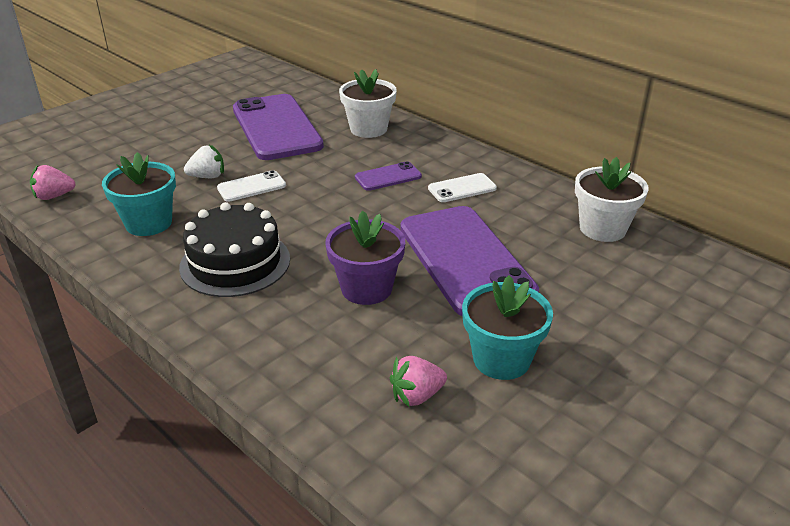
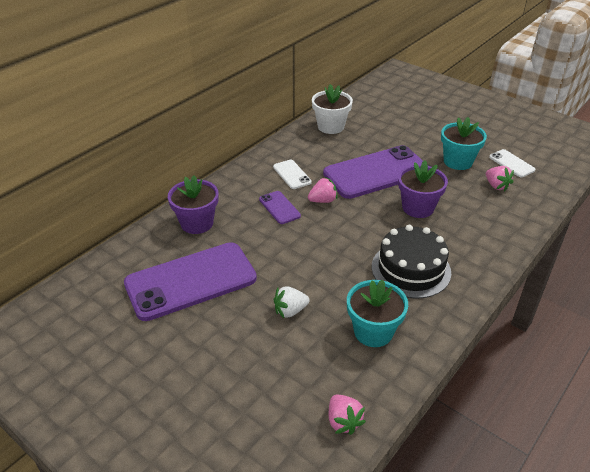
camera: 95 degrees left, 5 degrees up
white strawberry [184,145,224,178] -> white strawberry turned 90 degrees counterclockwise [274,286,310,318]
white phone [217,170,286,202] -> white phone moved to [489,149,535,177]
white flower pot [339,69,397,138] -> purple flower pot [168,175,219,234]
none -> pink strawberry [308,177,338,203]

